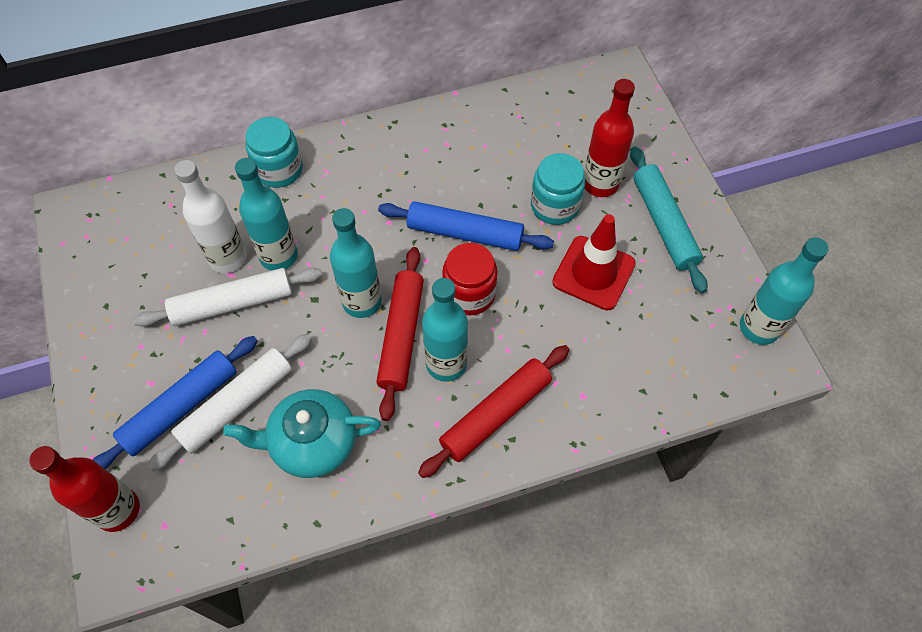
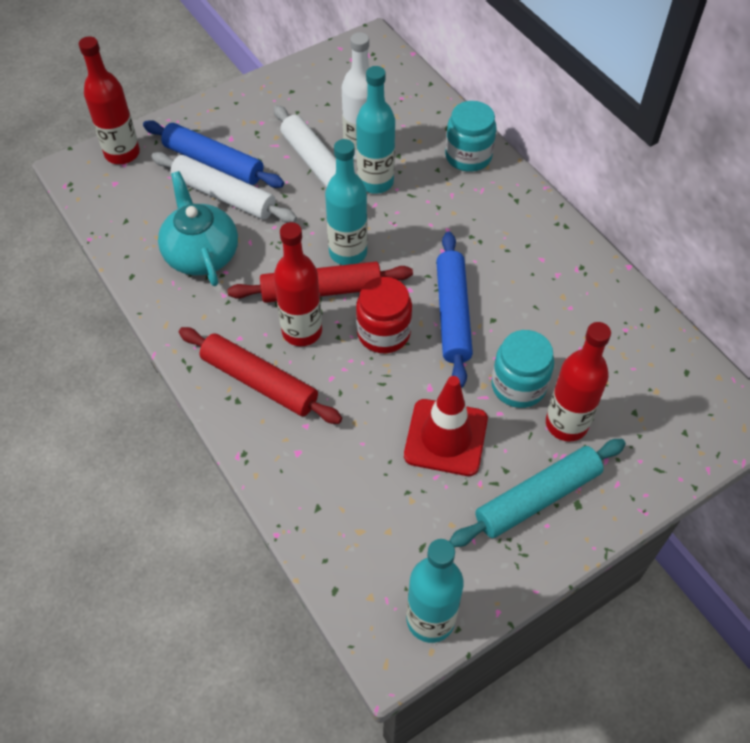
camera: 75 degrees right, 5 degrees down
turquoise bottle [422,278,468,382] -> red bottle [274,222,322,346]

